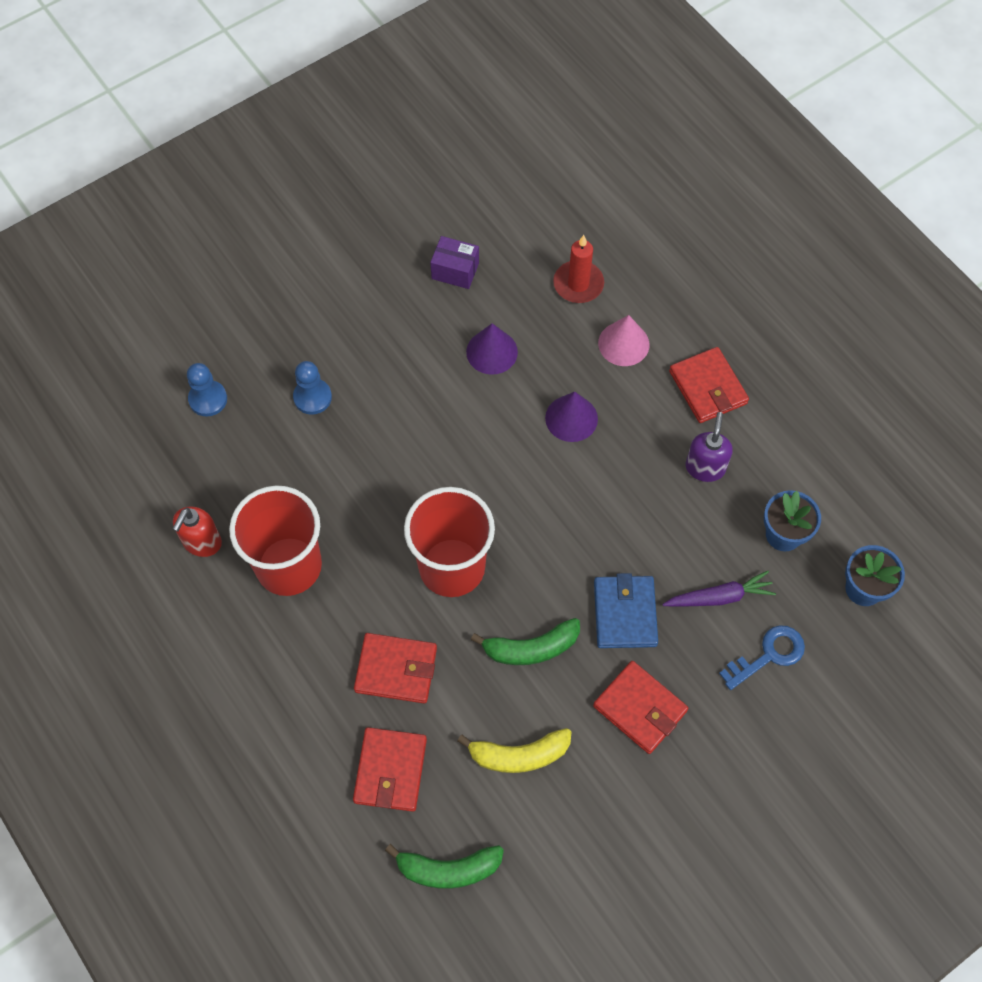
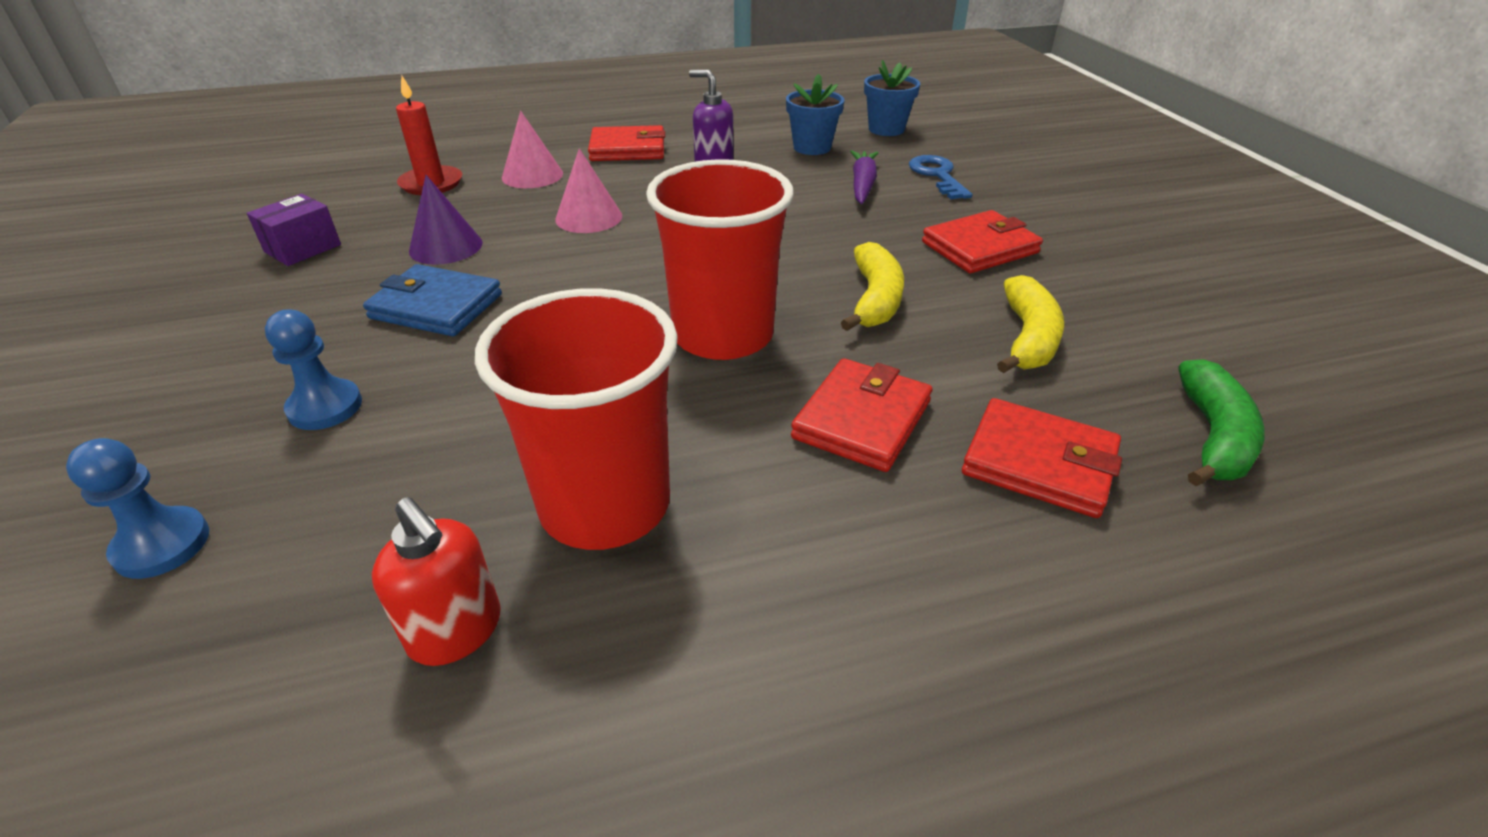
camera: 70 degrees left, 25 degrees down
green banana [471,618,580,665] -> yellow banana [841,242,904,331]
purple cone [545,392,598,442] -> pink cone [555,148,622,233]
blue wallet [594,573,658,648] -> blue wallet moved to [363,264,502,336]

